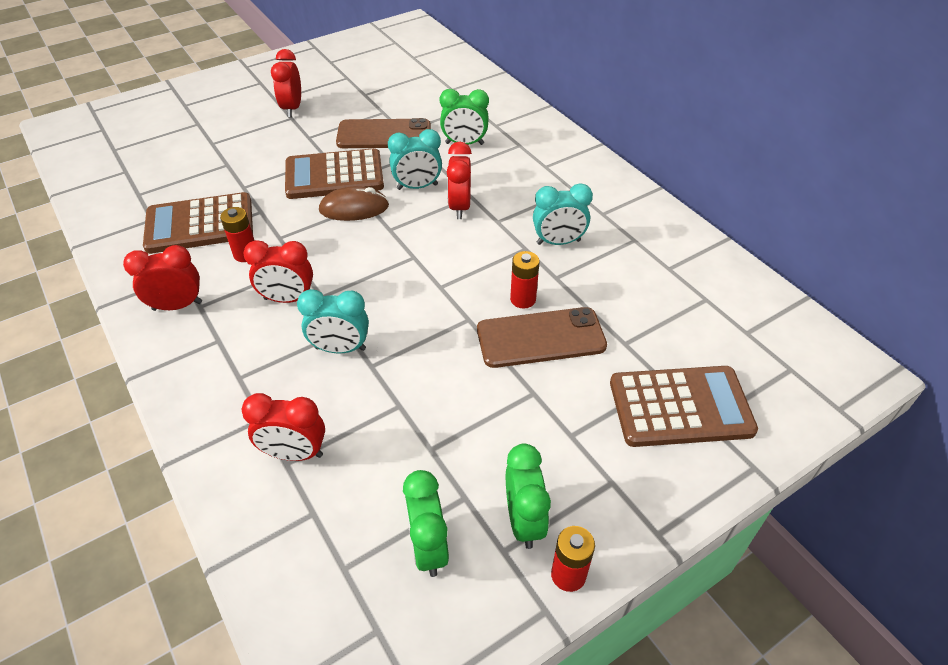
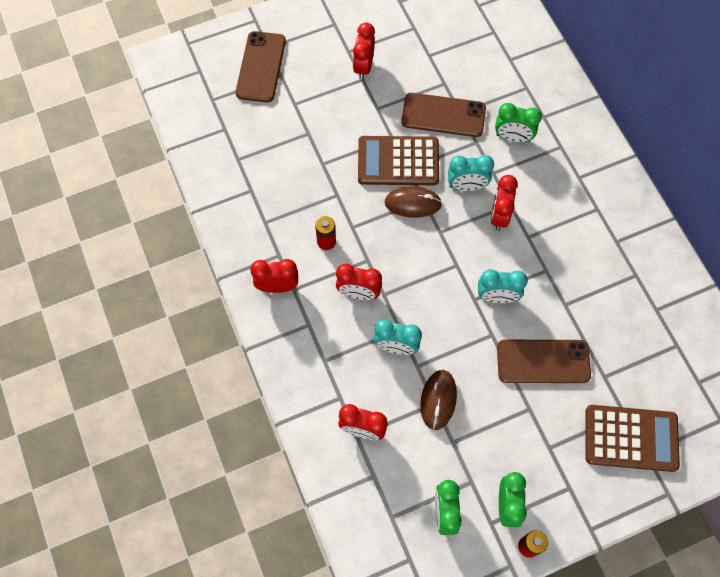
camera: 10 degrees right, 20 degrees up
brown calculator [143,192,253,254] -> none
red battery [510,251,540,308] -> none
turquoise clock [533,183,593,245] -> turquoise clock moved to [478,269,528,303]
none -> brown phone [236,31,286,103]
none -> brown mouse [420,370,457,430]

